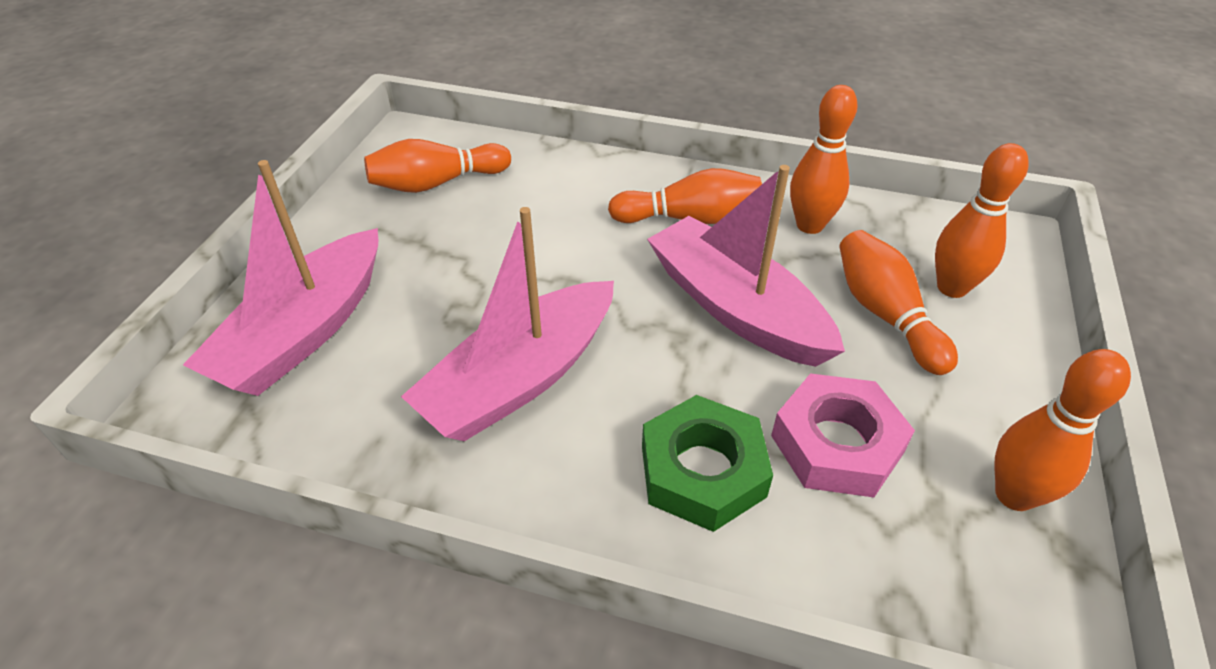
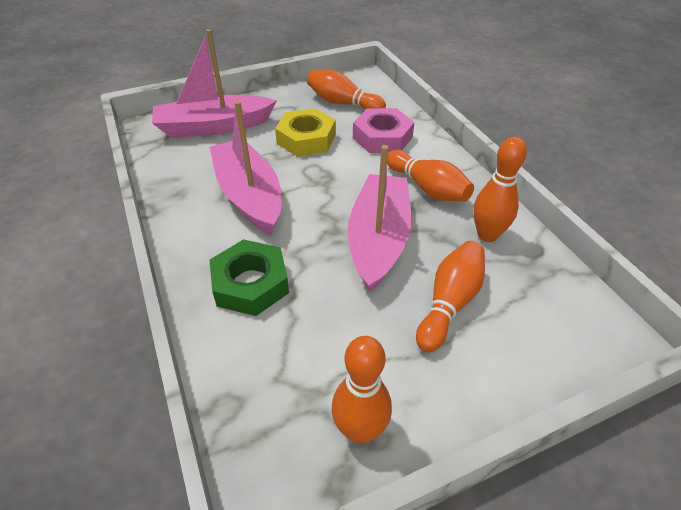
camera: 50 degrees right, 0 degrees up
pink boat [401,207,614,441] -> pink boat turned 60 degrees clockwise [210,101,282,235]
pink nut [771,373,915,497] -> pink nut moved to [353,108,415,153]
orange bowling pin [935,143,1029,298] -> none
none -> yellow nut [275,108,336,157]

